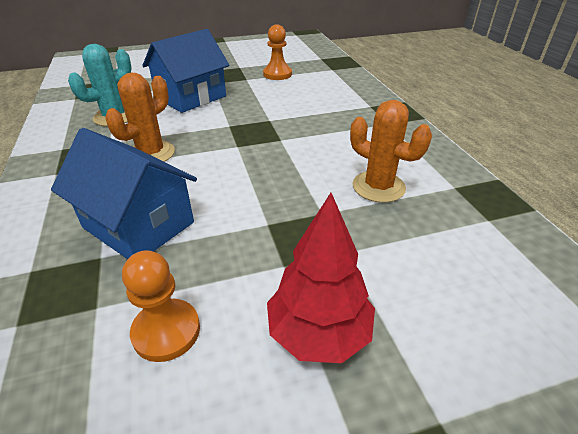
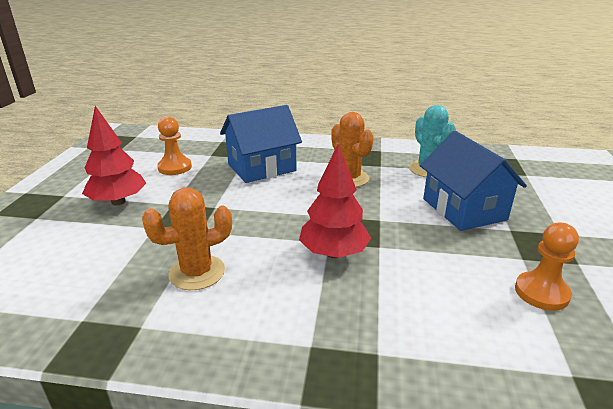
camera: 115 degrees right, 10 degrees down
none -> red tree [299,144,371,258]

